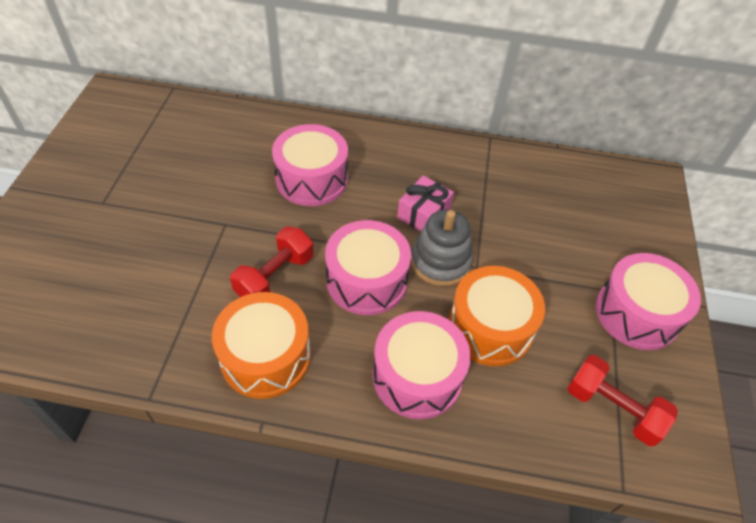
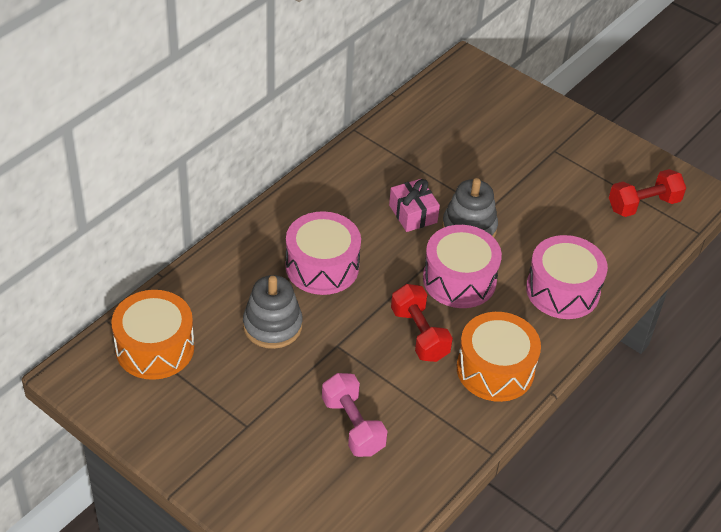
camera: 60 degrees left, 5 degrees down
orange drum [448,266,545,366] -> orange drum moved to [111,290,195,380]
pink drum [596,253,701,350] -> none
none -> grey stacking toy [243,275,303,349]
none -> pink dumbbell [322,373,388,457]

